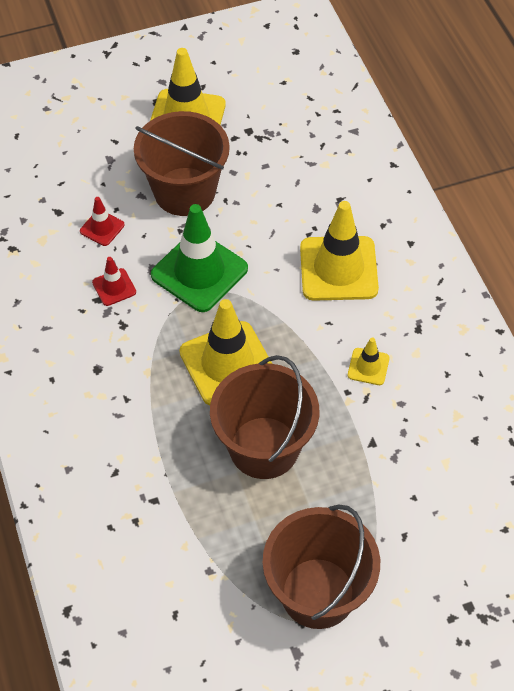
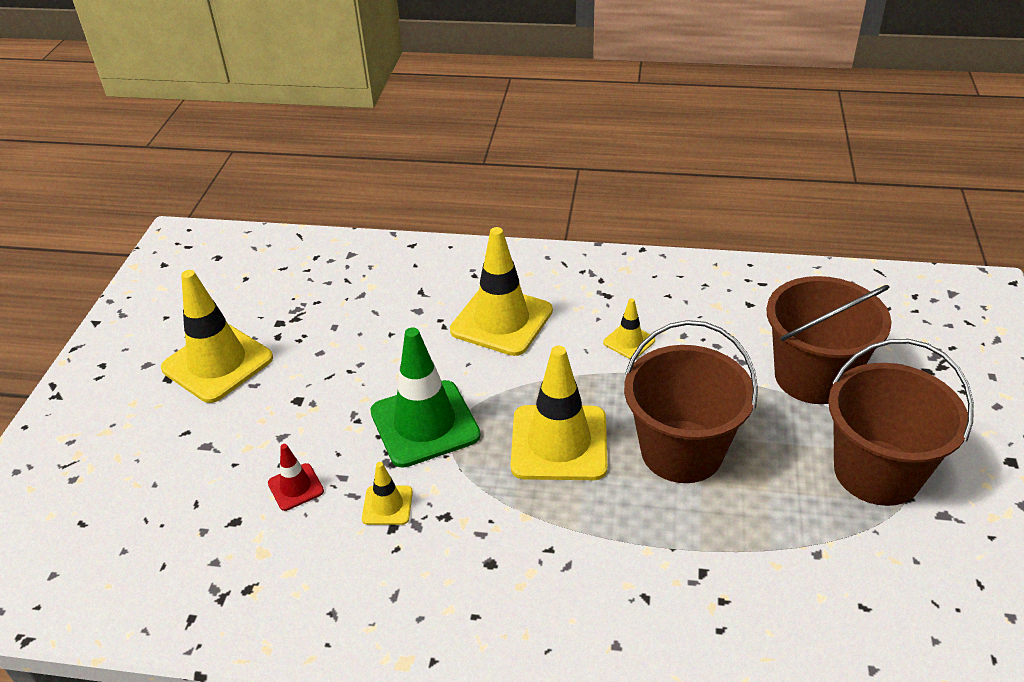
camera: 60 degrees left, 15 degrees down
red traffic cone [92,257,136,306] -> yellow traffic cone [362,462,413,525]
brown bucket [134,111,230,216] -> brown bucket moved to [766,276,892,404]

